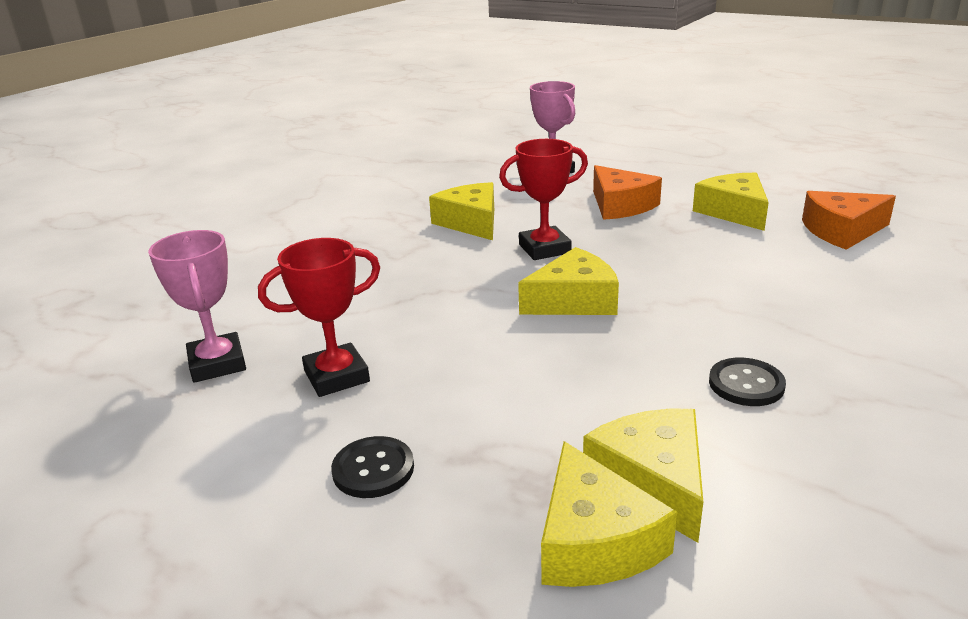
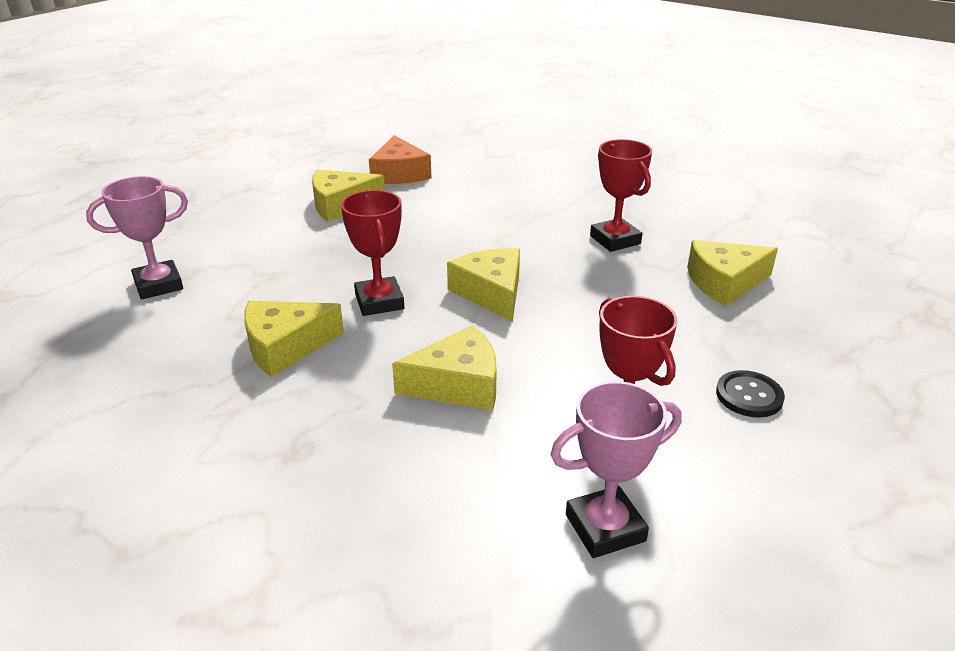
camera: 90 degrees left, 5 degrees up
yellow cheese [541,441,677,587] -> yellow cheese moved to [392,325,497,410]
orange cheese [593,165,662,220] -> none
black button [709,358,786,406] -> red trophy [590,139,652,252]

